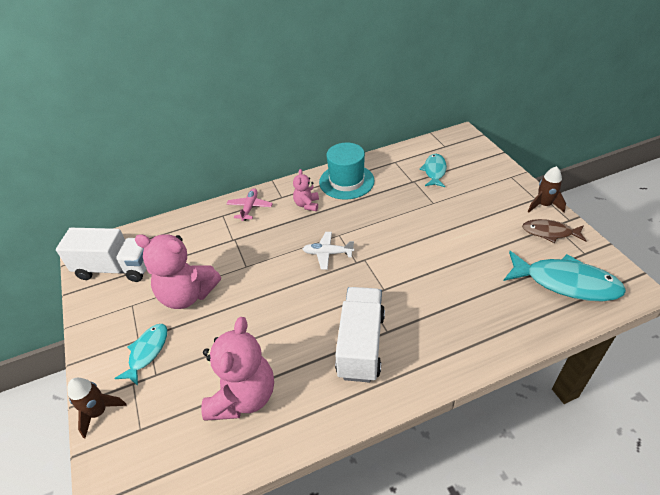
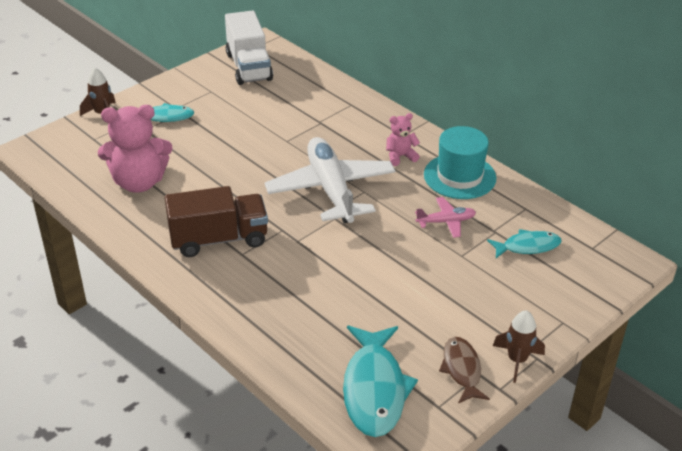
camera: 65 degrees right, 5 degrees down
pink teddy bear [135,234,221,309] -> none
pink plane [227,188,273,221] -> pink plane moved to [415,197,476,238]
white plane [303,232,354,270] -> white plane [265,137,396,223], size x2.20
white truck [335,287,385,382] -> brown truck [165,186,268,257]

